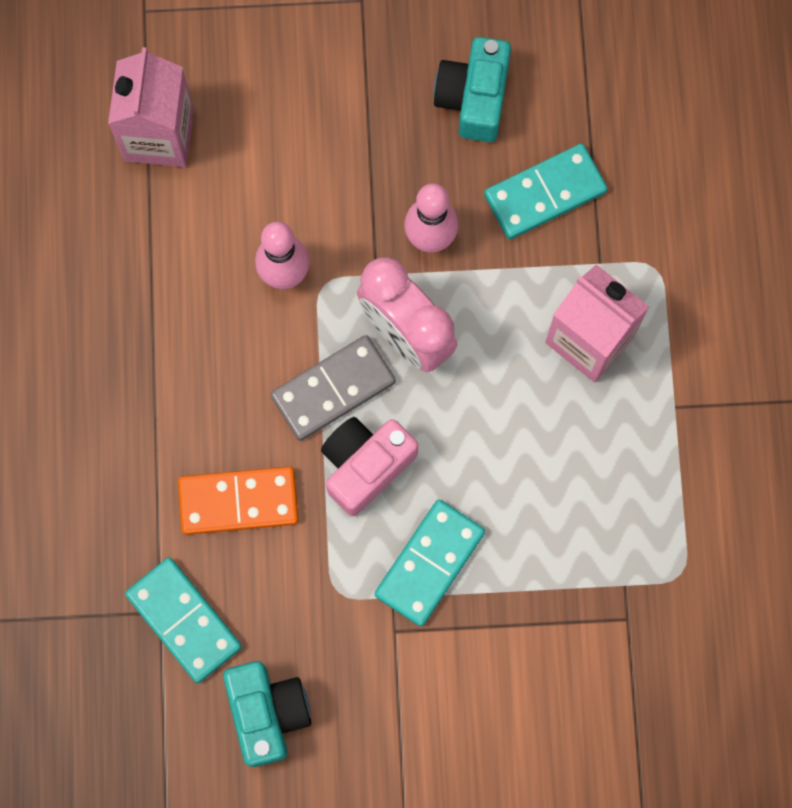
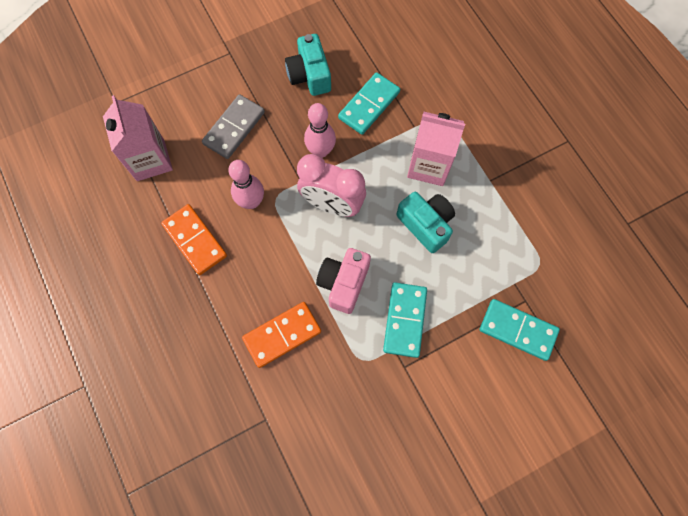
camera: 25 degrees left, 5 degrees down
turquoise domino [125,557,242,683] -> turquoise domino moved to [480,299,560,361]
turquoise camera [223,661,311,767] -> turquoise camera moved to [396,192,455,253]
grey domino [271,335,396,441] -> grey domino moved to [202,94,265,159]
none -> orange domino [161,204,227,275]

